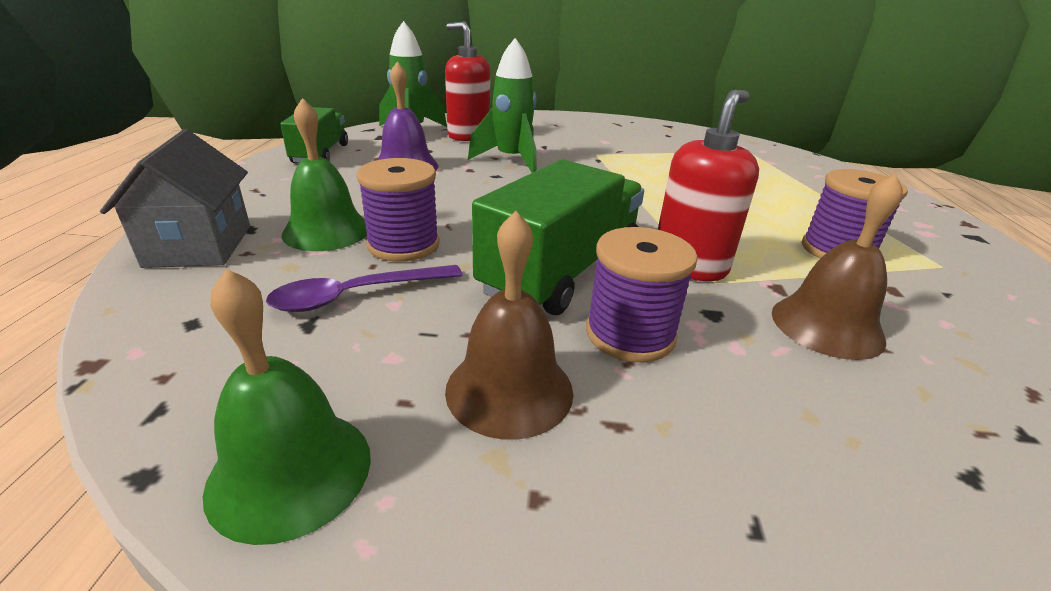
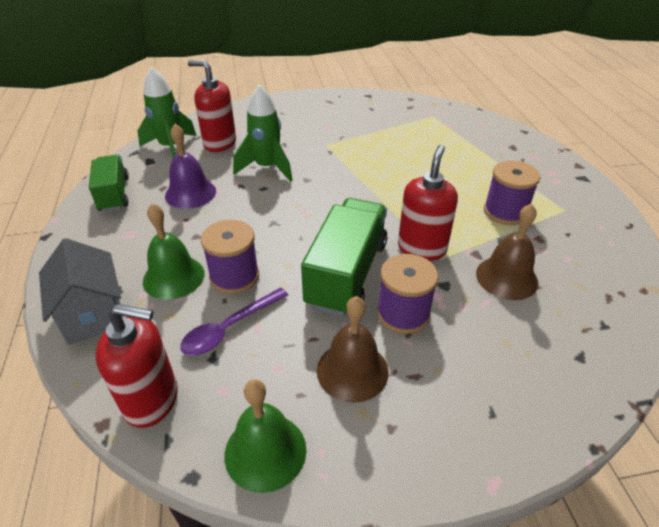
camera: 15 degrees left, 10 degrees up
none -> red soap dispenser [95,304,178,428]

